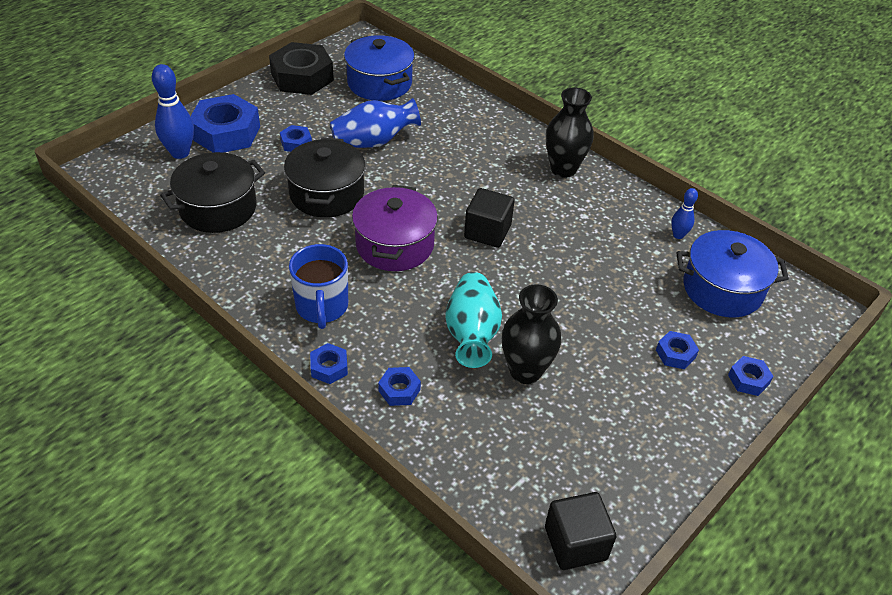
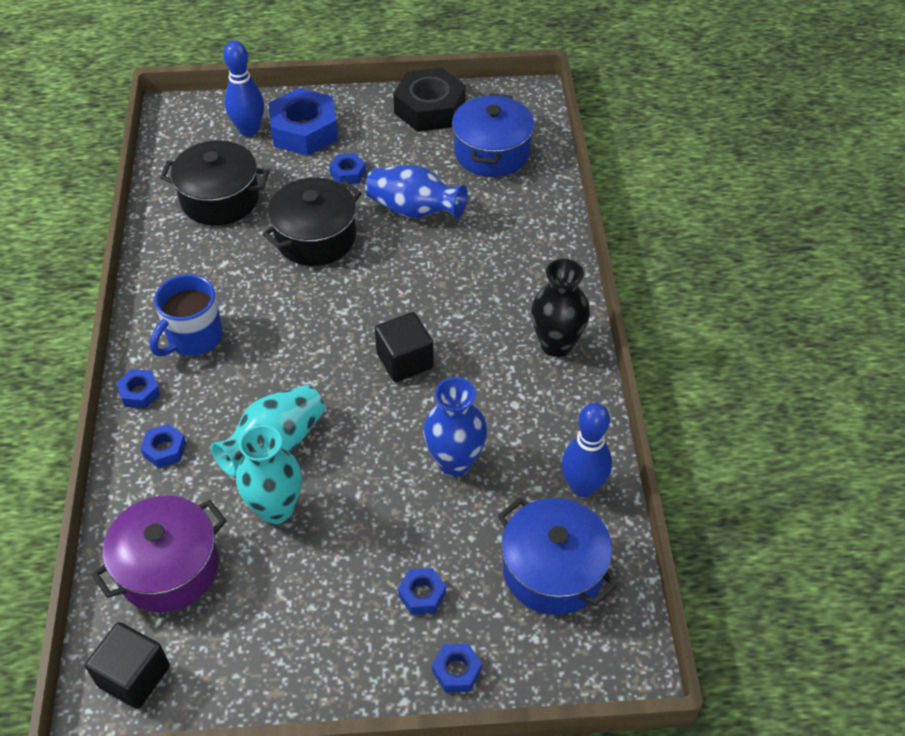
camera: 45 degrees right, 5 degrees up
purple pot [352,185,438,271] -> purple pot moved to [92,496,227,612]
black vase [502,284,561,384] -> turquoise vase [236,425,302,524]
blue bowling pin [671,188,698,239] -> blue bowling pin [561,403,612,497], size x1.78
none -> blue vase [423,377,487,477]

